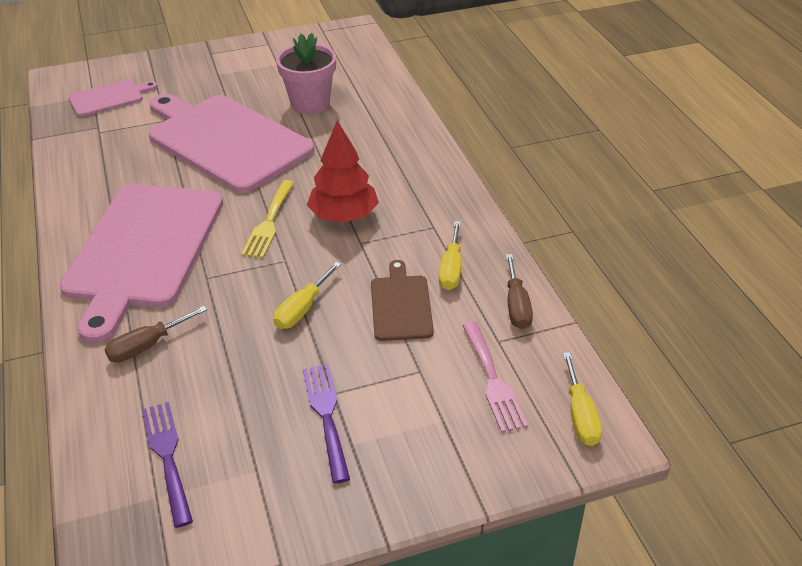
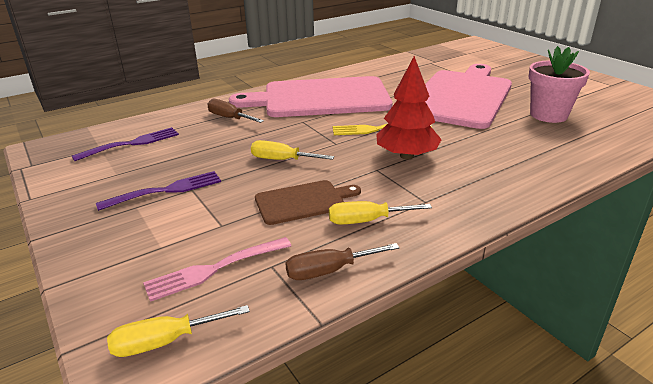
camera: 75 degrees right, 10 degrees down
pink cutting board [68,79,158,117] -> none

